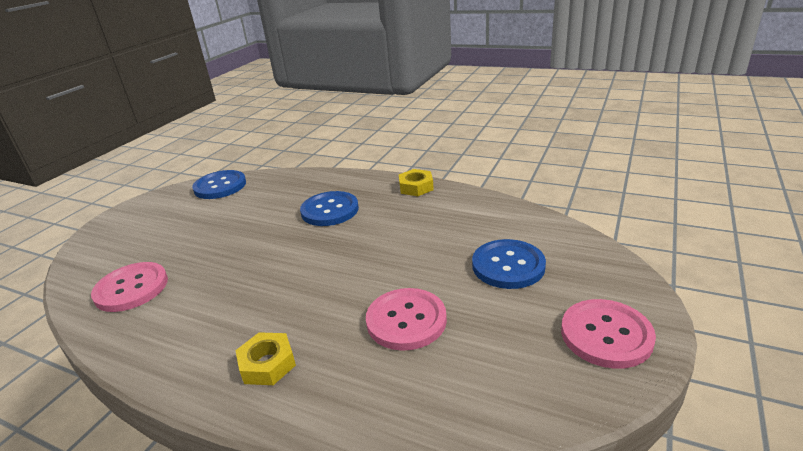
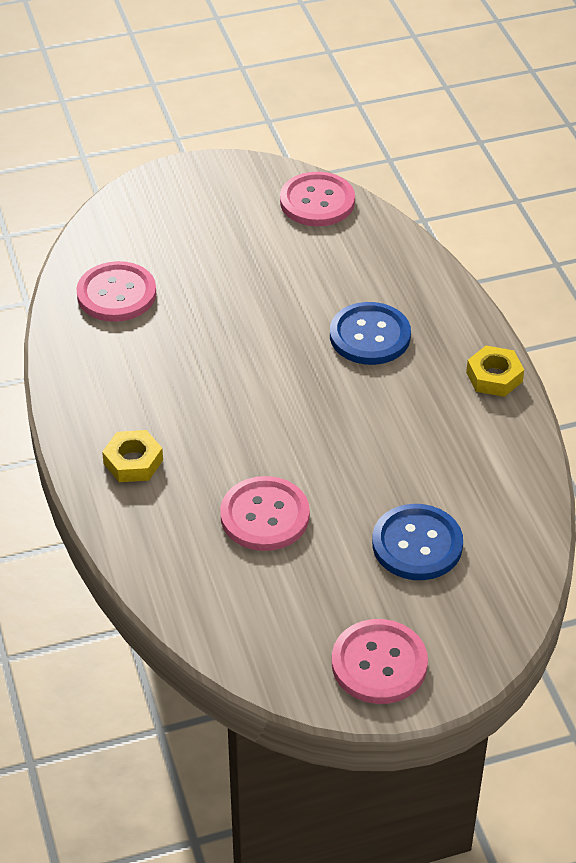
camera: 45 degrees right, 15 degrees up
blue button [192,170,246,199] -> pink button [280,172,355,226]

